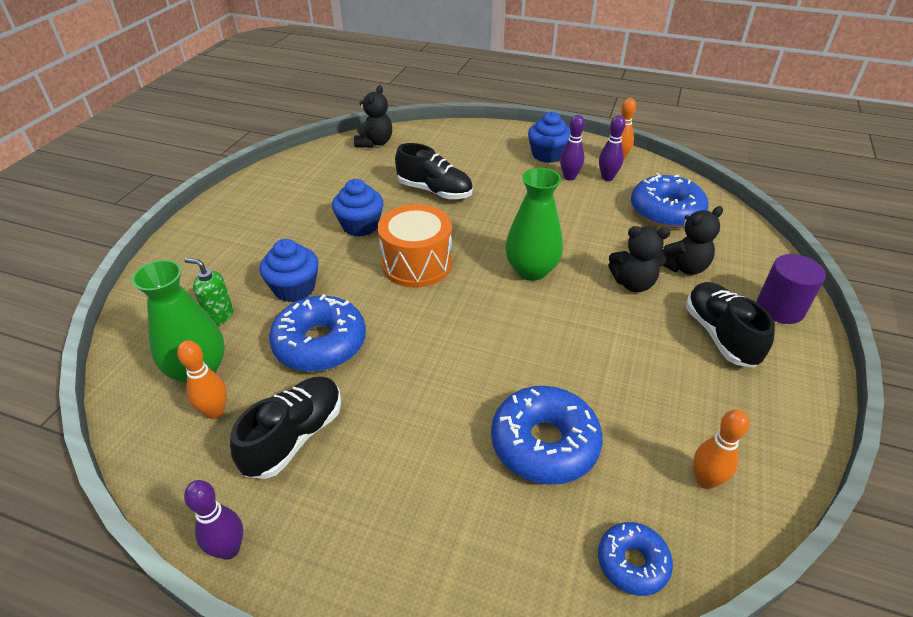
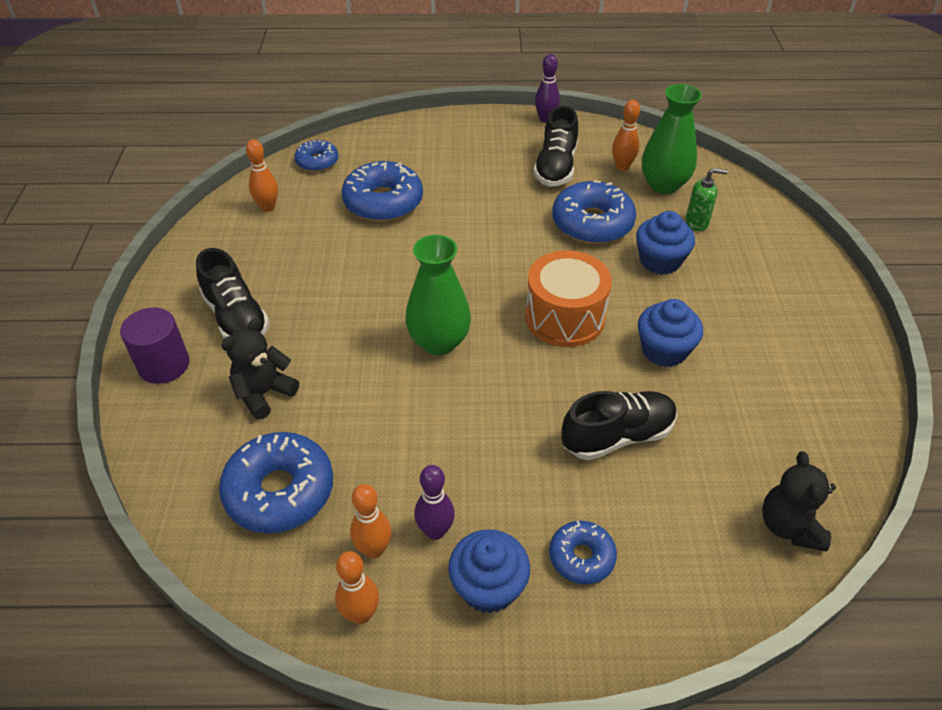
camera: 160 degrees right, 5 degrees up
black shoe [395,143,473,199] -> black shoe turned 150 degrees clockwise [561,391,677,460]
purple bowling pin [599,115,626,181] -> orange bowling pin [350,484,391,559]
black teddy bear [608,226,670,292] -> none
none -> blue donut [549,521,617,584]

